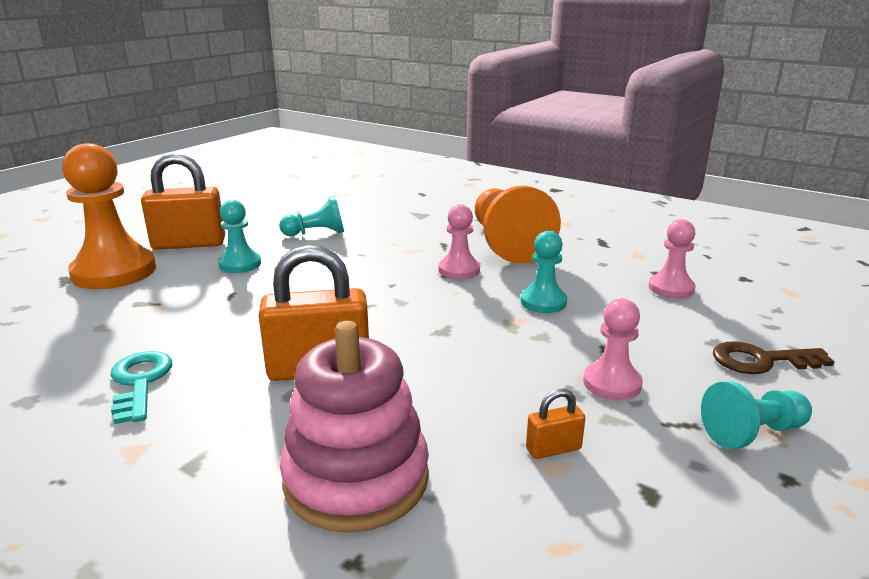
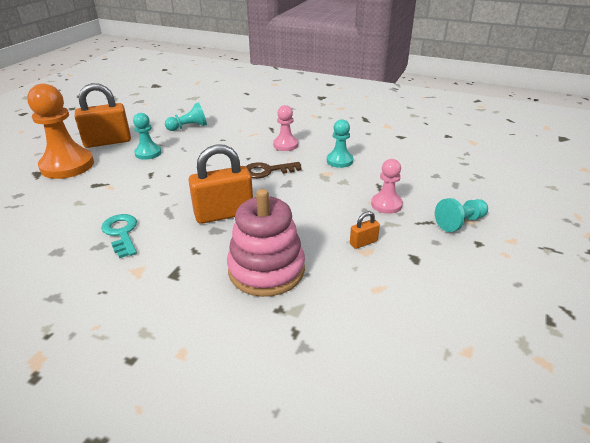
camera: 10 degrees left, 10 degrees up
orange pawn [475,186,561,264] -> none
pink pawn [648,219,696,299] -> none
brown key [713,341,835,374] -> brown key moved to [246,162,302,178]

